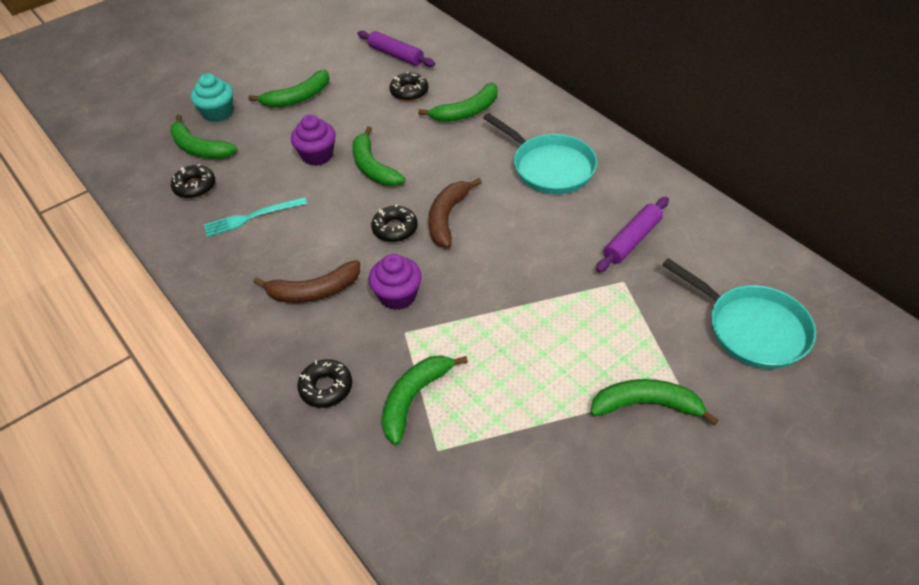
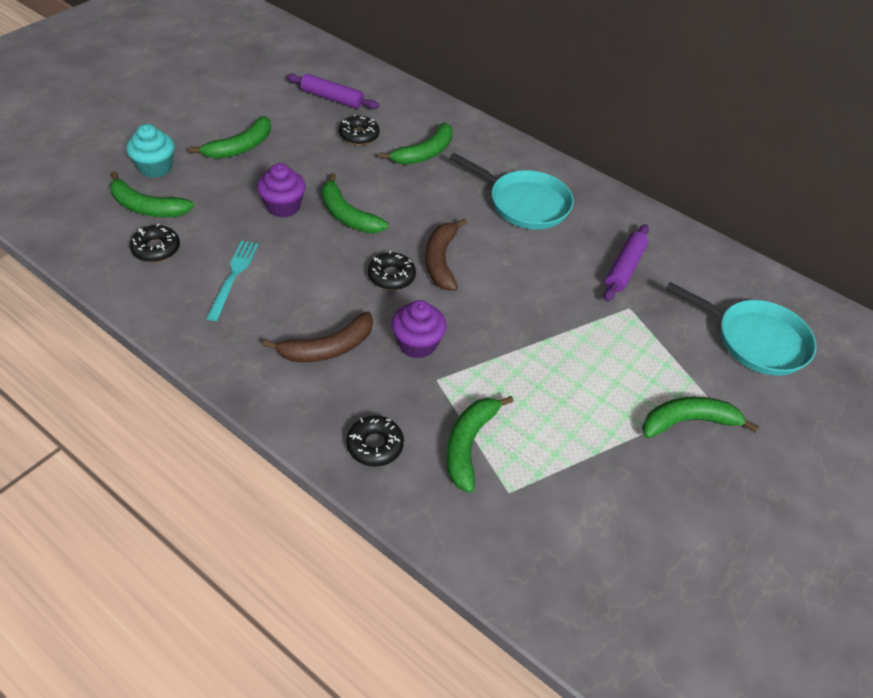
camera: 20 degrees left, 0 degrees up
turquoise fork [204,197,307,237] -> turquoise fork turned 135 degrees clockwise [206,241,259,321]

